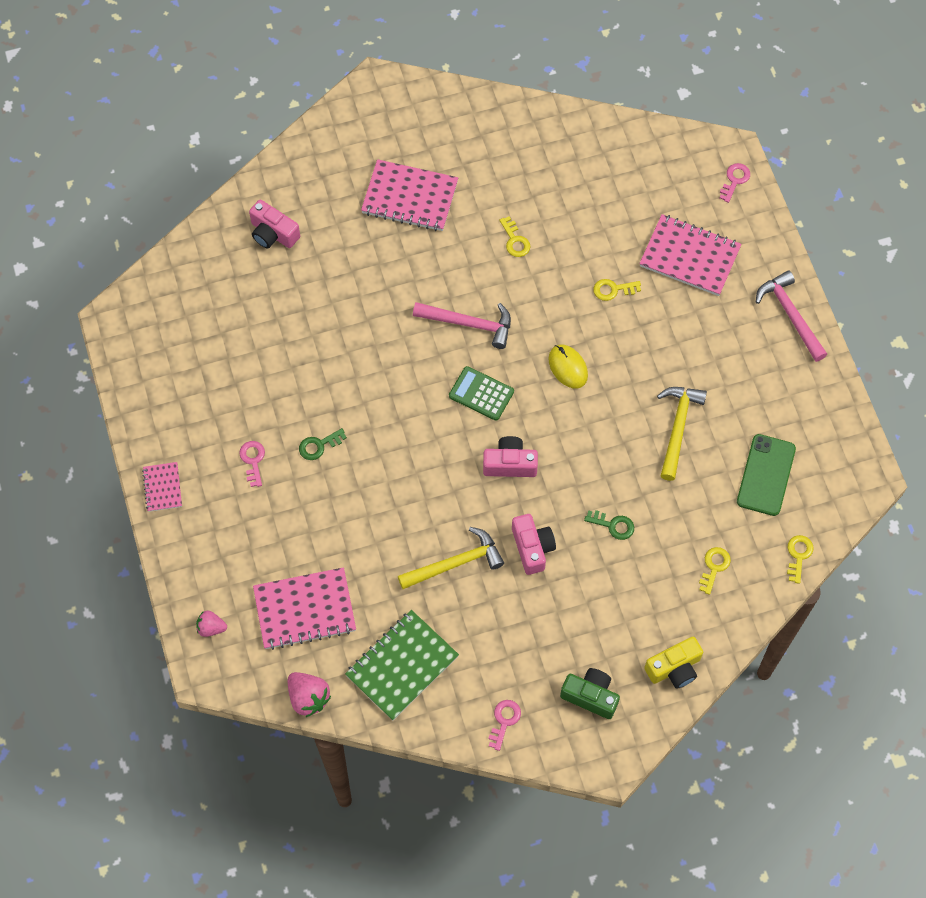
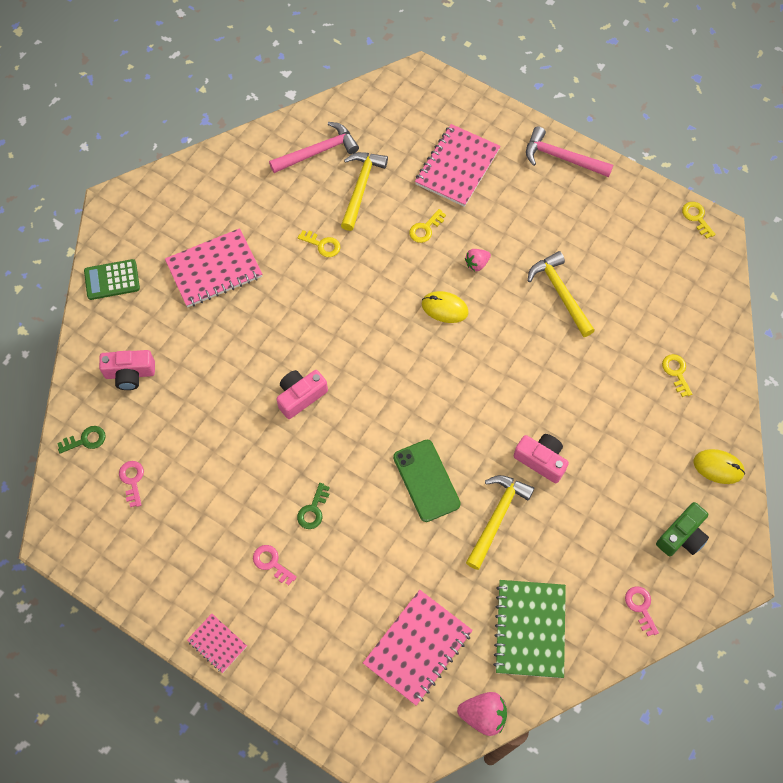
camera: 40 degrees left, 0 degrees up
pink strawberry [196,611,227,637] -> pink strawberry moved to [465,249,491,271]
pink hammer [413,302,511,349] -> pink hammer moved to [269,122,359,173]
green calculator [449,366,514,421] -> green calculator moved to [84,259,140,300]
pink camera [483,436,538,477] -> pink camera moved to [276,370,328,419]
green camera [560,668,620,719] -> green camera turned 150 degrees clockwise [656,502,709,556]
green key [584,510,634,540] -> green key moved to [57,426,106,454]
pink notebook [639,214,741,296] -> pink notebook turned 45 degrees counterclockwise [415,124,500,207]
yellow camera [644,636,703,689] -> yellow mouse [694,449,745,484]
pink key [720,163,750,203] -> pink key moved to [119,461,144,507]
green phone [737,434,796,516] -> green phone moved to [393,440,461,522]
yellow key [787,535,814,584] -> yellow key moved to [682,202,716,239]
none -> yellow hammer [341,152,388,231]

